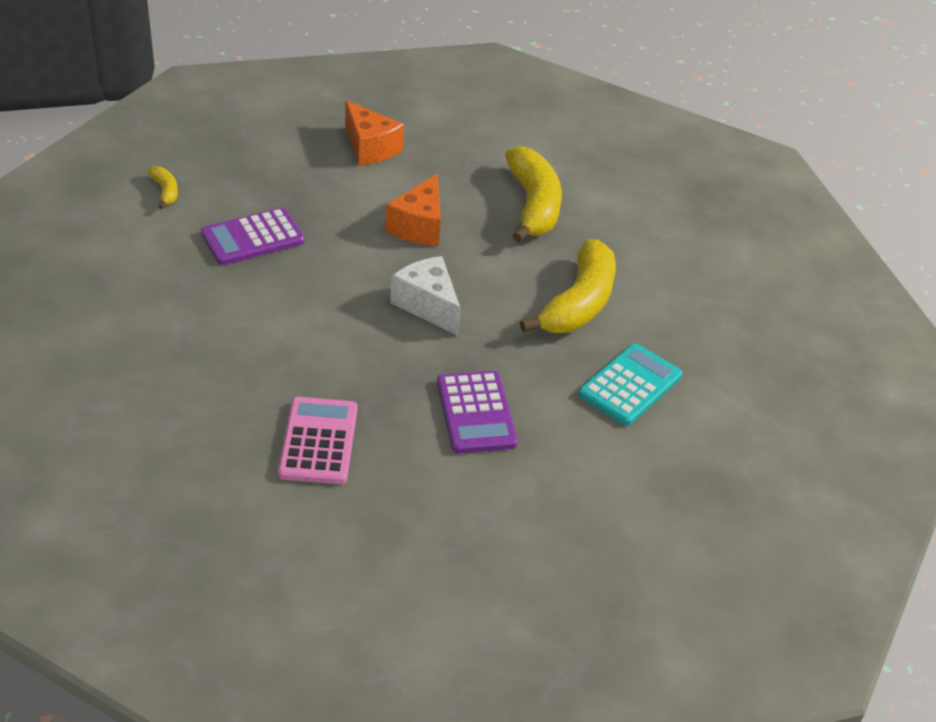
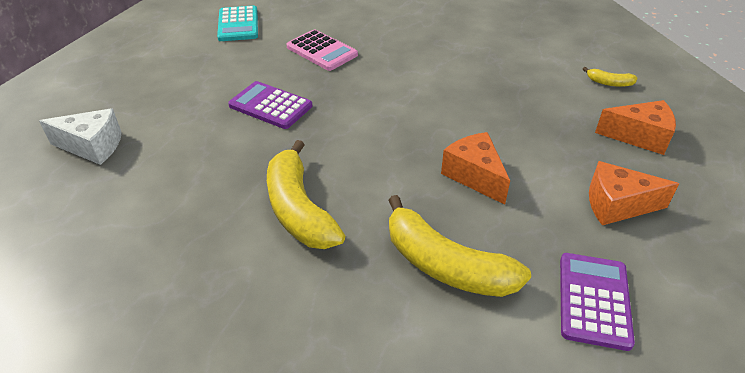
camera: 135 degrees right, 0 degrees up
purple calculator [201,208,305,265] -> purple calculator moved to [560,253,635,351]
white cheese [390,256,461,336] -> white cheese moved to [39,108,122,165]
turquoise calculator [579,343,683,426] -> turquoise calculator moved to [217,6,258,41]
none -> orange cheese [595,100,676,155]

